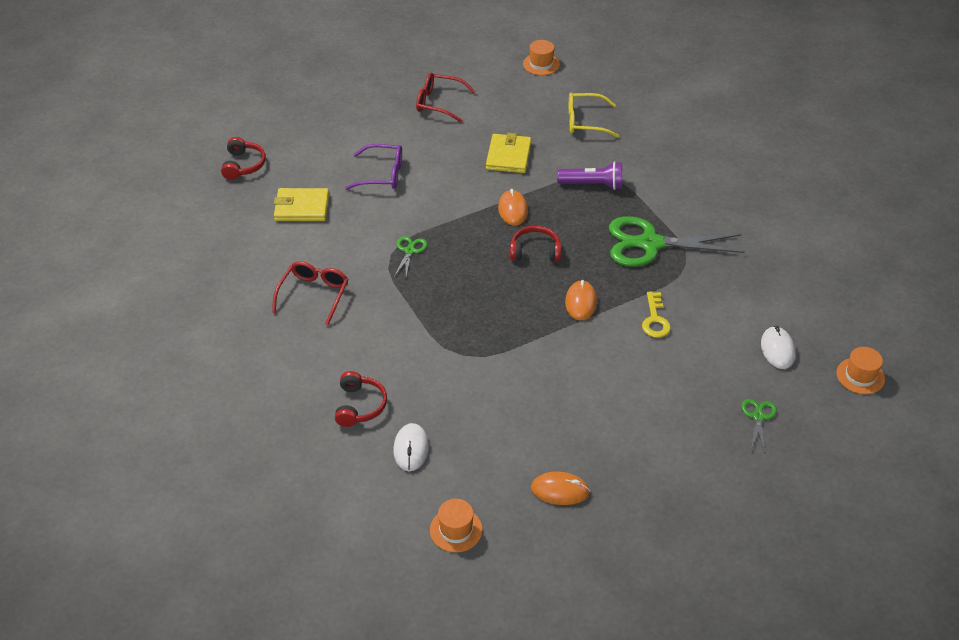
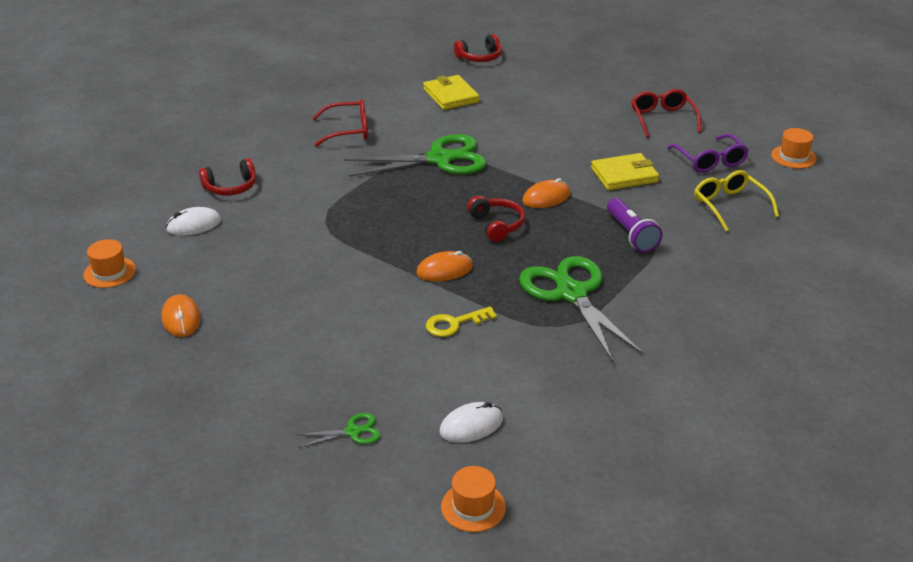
camera: 65 degrees right, 10 degrees down
purple glasses [345,144,402,190] -> purple glasses moved to [667,134,749,173]
green scissors [394,236,427,277] -> green scissors [344,134,487,177], size x2.29

